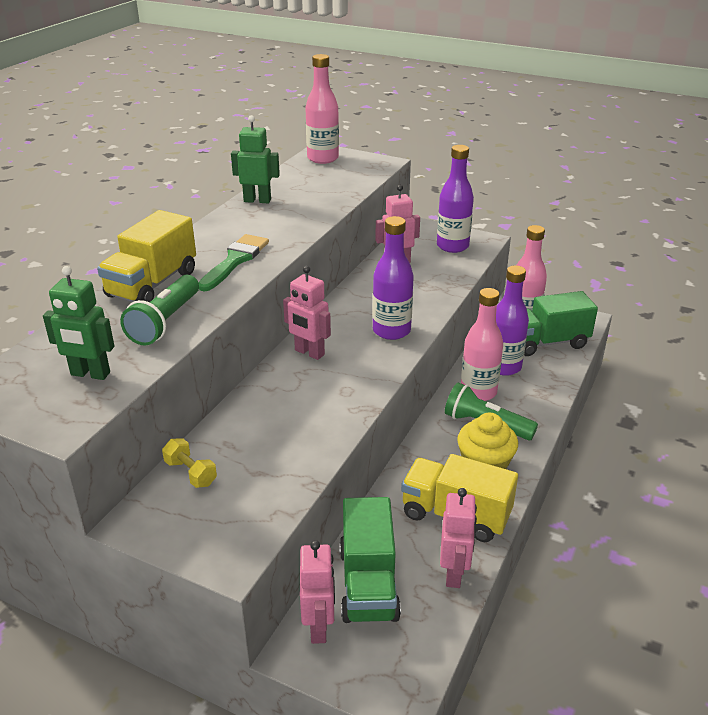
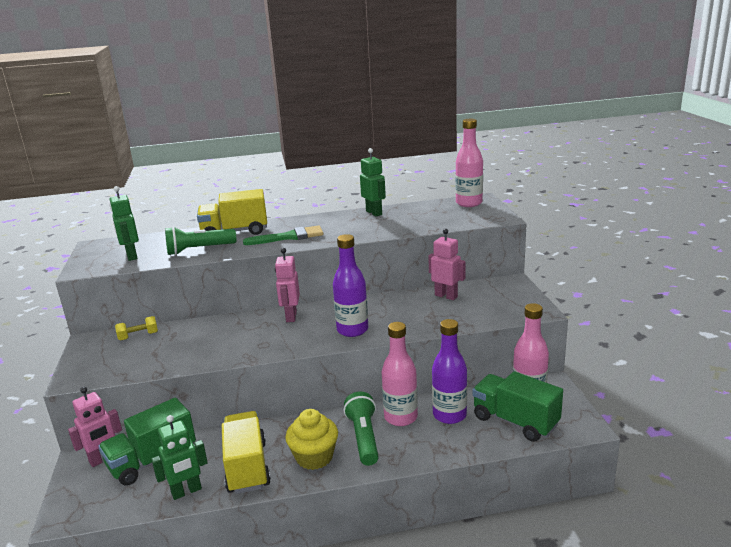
camera: 55 degrees right, 10 degrees down
yellow dumbbell [162,438,217,488] -> yellow dumbbell turned 60 degrees clockwise [115,316,158,341]
purple bottle [437,145,474,253] -> none
pink robot [440,488,477,588] -> green robot [151,415,208,500]

